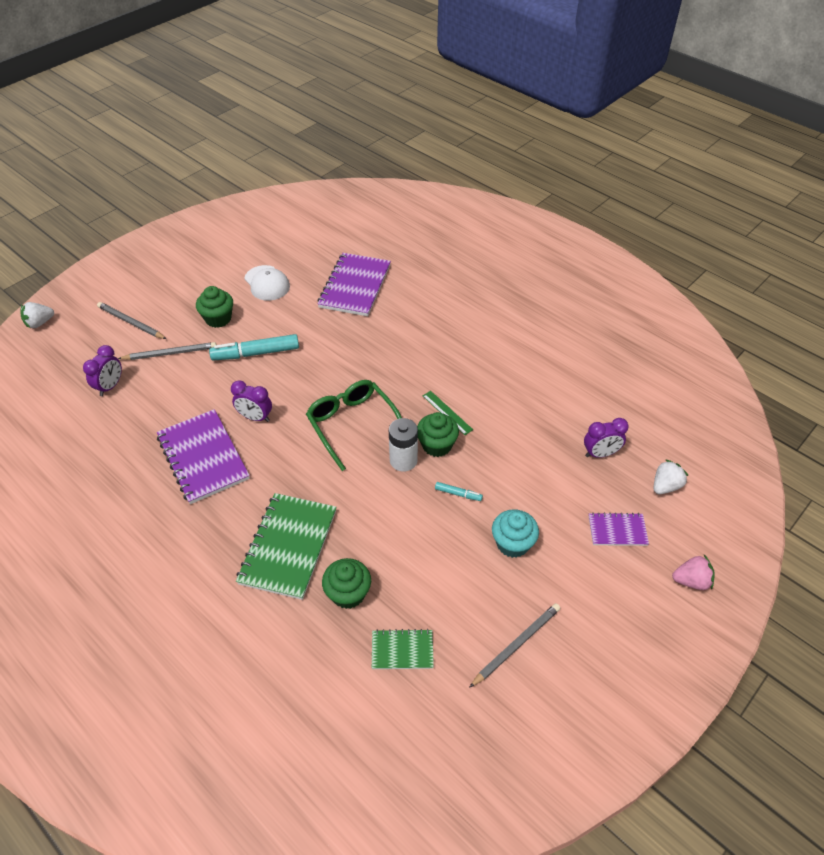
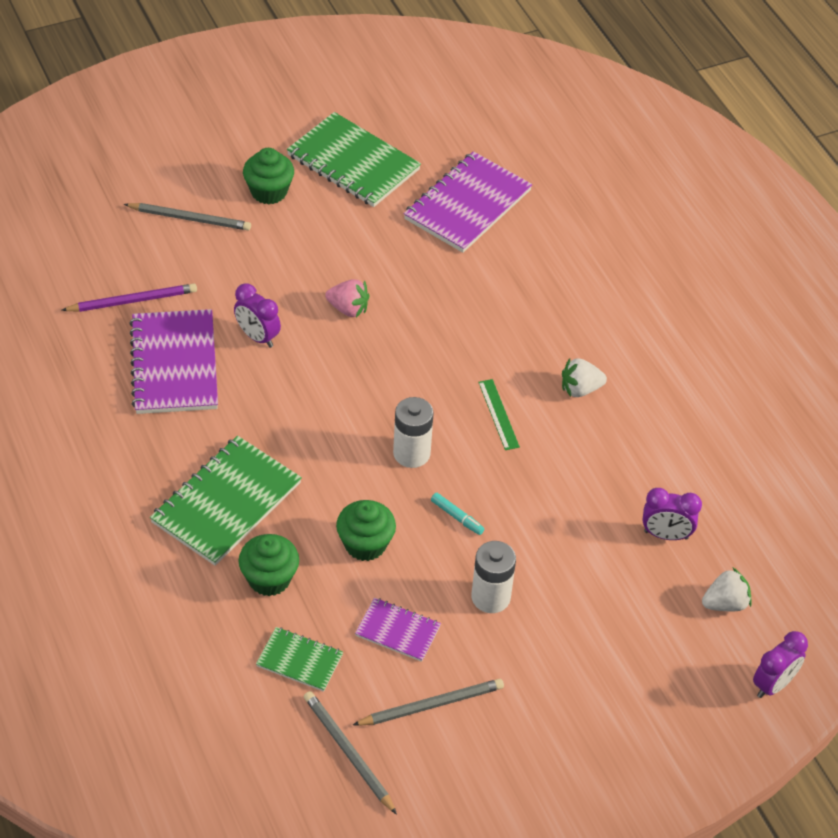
camera: 20 degrees right, 0 degrees up
white strawberry [21,302,54,329] -> white strawberry moved to [562,358,607,397]
purple clock [83,345,122,396] -> purple clock moved to [753,631,808,698]
grey pencil [97,302,166,339] -> grey pencil moved to [304,691,397,815]
turquoise marker [209,334,299,361] -> none
white cap [244,265,290,301] -> green notebook [287,112,421,207]
green glasses [306,380,402,471] -> none
green cupcake [417,412,459,457] -> green cupcake moved to [336,500,396,561]
turquoise cupcake [492,509,539,558] -> white battery [471,541,516,613]
purple notebook [588,512,649,546] -> purple notebook moved to [355,598,441,662]
pink strawberry [672,555,715,590] -> pink strawberry moved to [325,279,370,317]
none -> purple pencil [62,284,197,312]

